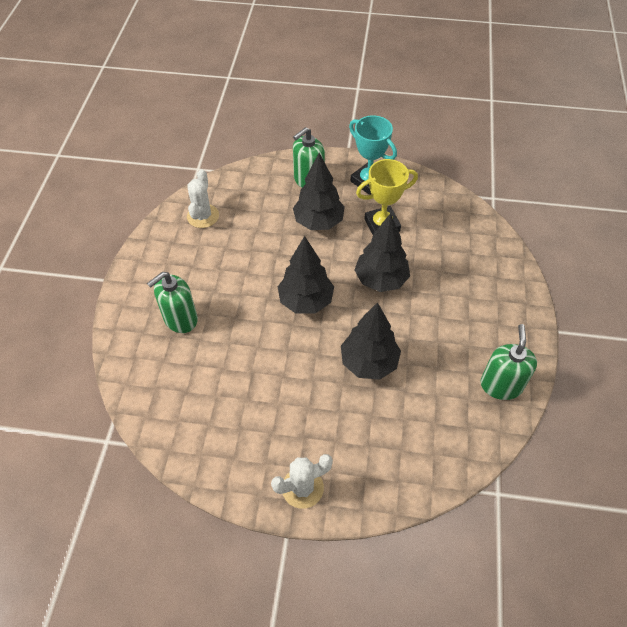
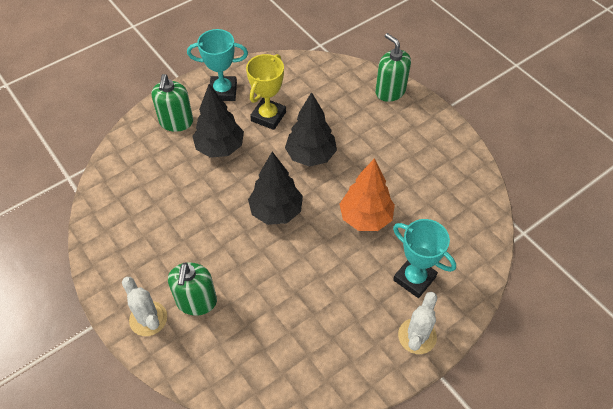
camera: 45 degrees left, 0 degrees up
white cactus [187,169,219,228] -> white cactus moved to [122,277,167,336]
black tree [341,302,401,380] -> orange tree [340,158,395,231]
green soap dispenser [481,324,537,400] -> green soap dispenser moved to [375,33,411,102]
none -> turquoise trophy [393,219,456,298]

